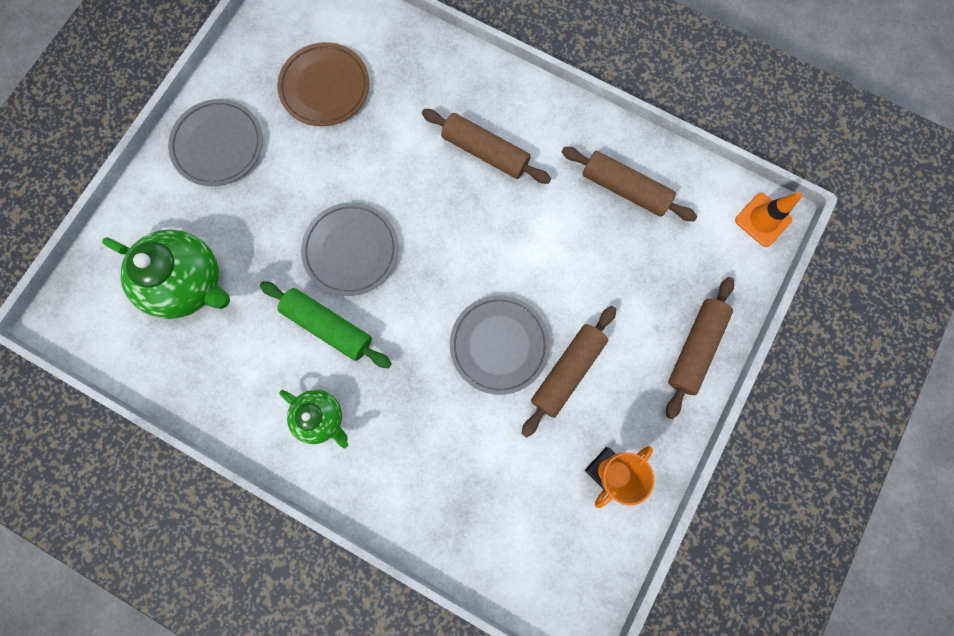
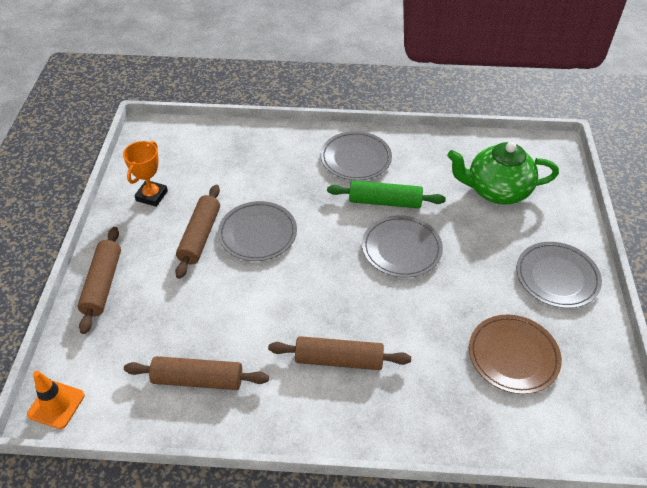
camera: 155 degrees right, 30 degrees down
green teapot [279,390,348,448] -> grey plate [321,131,392,180]

